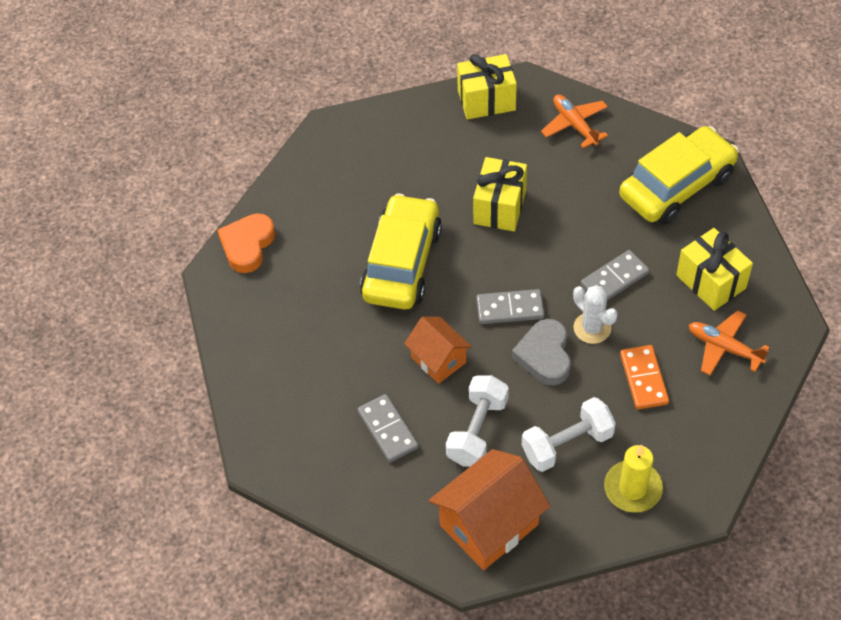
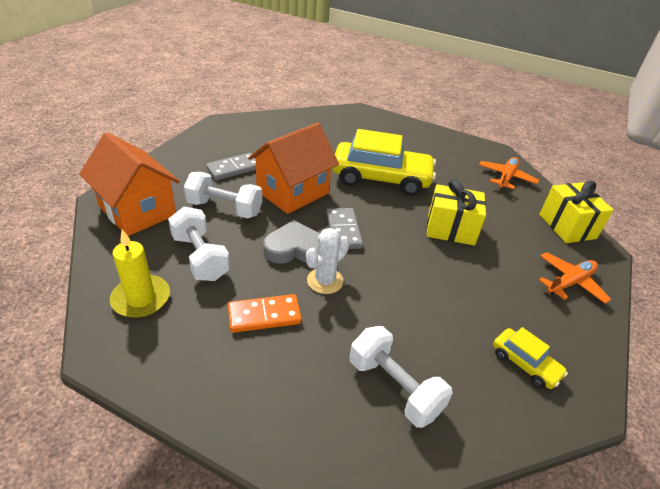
camera: 80 degrees right, 15 degrees down
orange heart [217,213,275,273] -> none
orange house [404,317,472,384] -> orange house [248,123,339,214], size x1.65
grey domino [581,250,649,301] -> none
yellow car [619,126,739,225] -> yellow car [493,327,568,389], size x0.47
yellow gift [676,228,753,311] -> white dumbbell [350,326,453,428]
orange plane [689,310,770,376] -> orange plane moved to [479,157,539,190]

